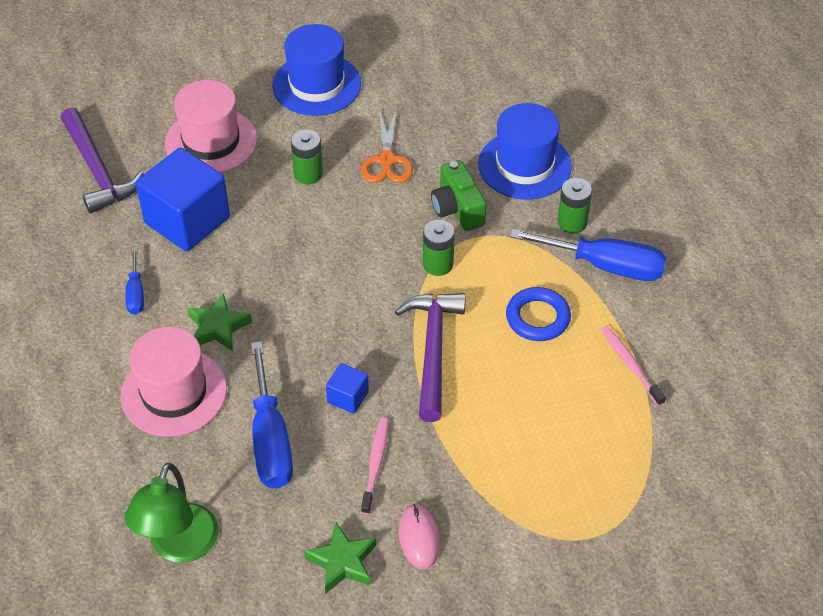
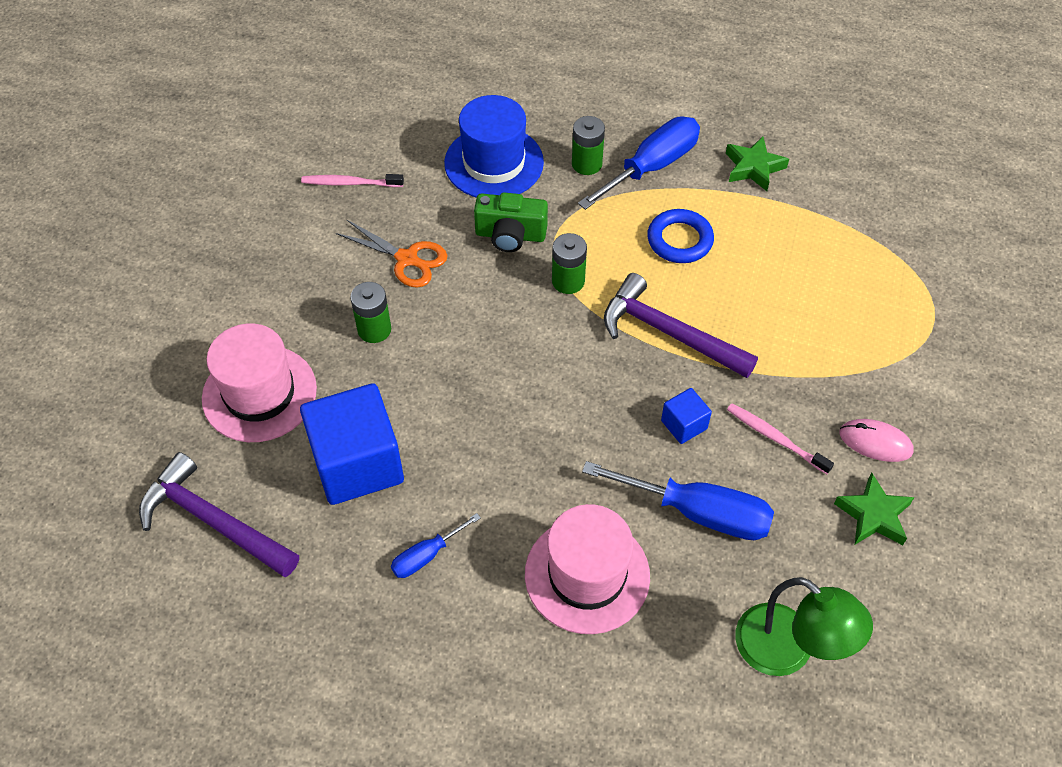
camera: 60 degrees left, 5 degrees up
purple hammer [61,108,143,214] -> purple hammer turned 150 degrees counterclockwise [139,452,299,577]
blue screwdriver [126,247,144,315] -> blue screwdriver turned 120 degrees clockwise [391,513,481,578]
green star [187,293,252,351] -> green star moved to [726,137,789,191]
blue hat [272,24,361,116] -> none
pink toothbrush [601,326,666,406] -> pink toothbrush moved to [301,174,404,187]

